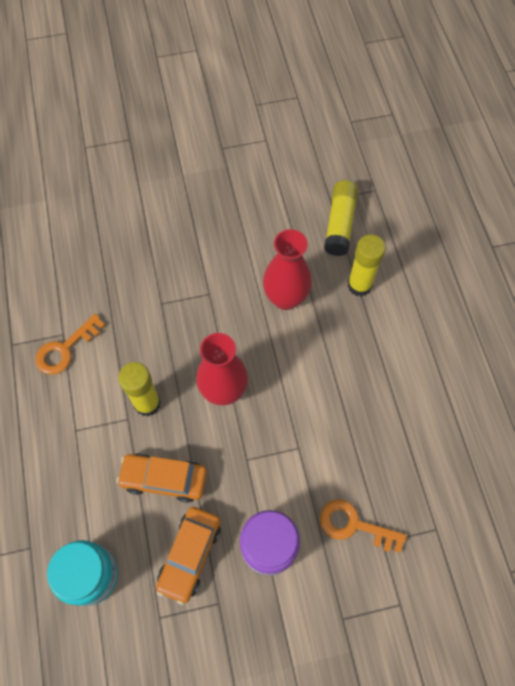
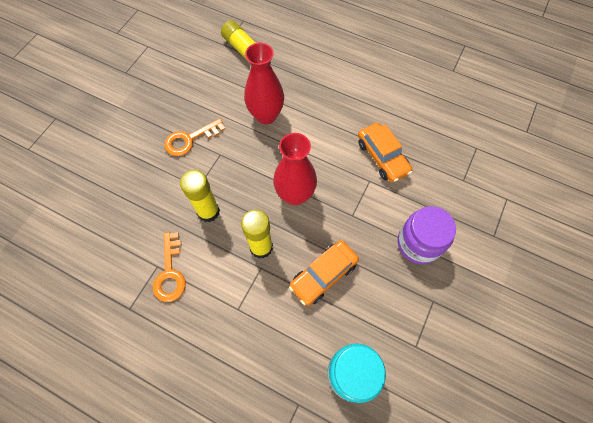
camera: 50 degrees left, 0 degrees up
orange car [156,507,221,605] -> orange car moved to [358,123,412,183]
orange key [320,499,407,553] -> orange key moved to [164,118,225,156]
yellow glue stick [347,234,386,297] -> yellow glue stick moved to [180,170,220,222]

